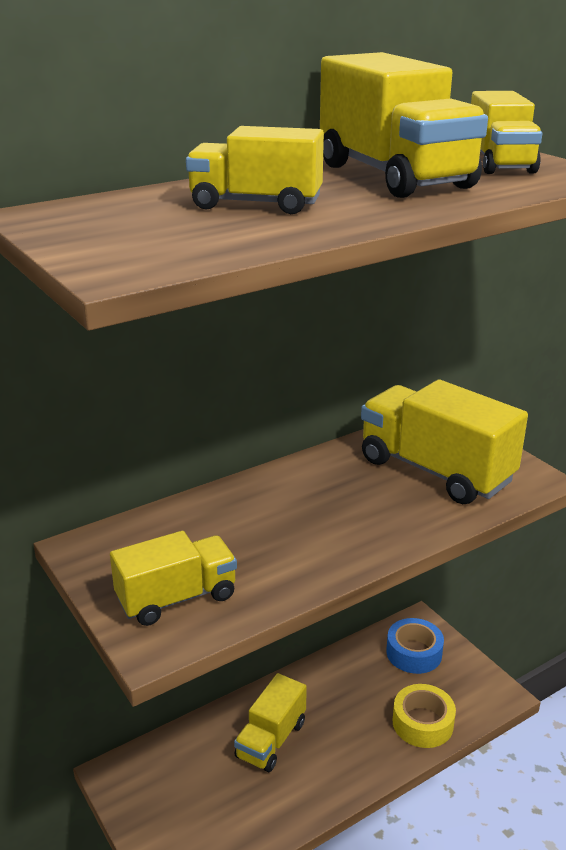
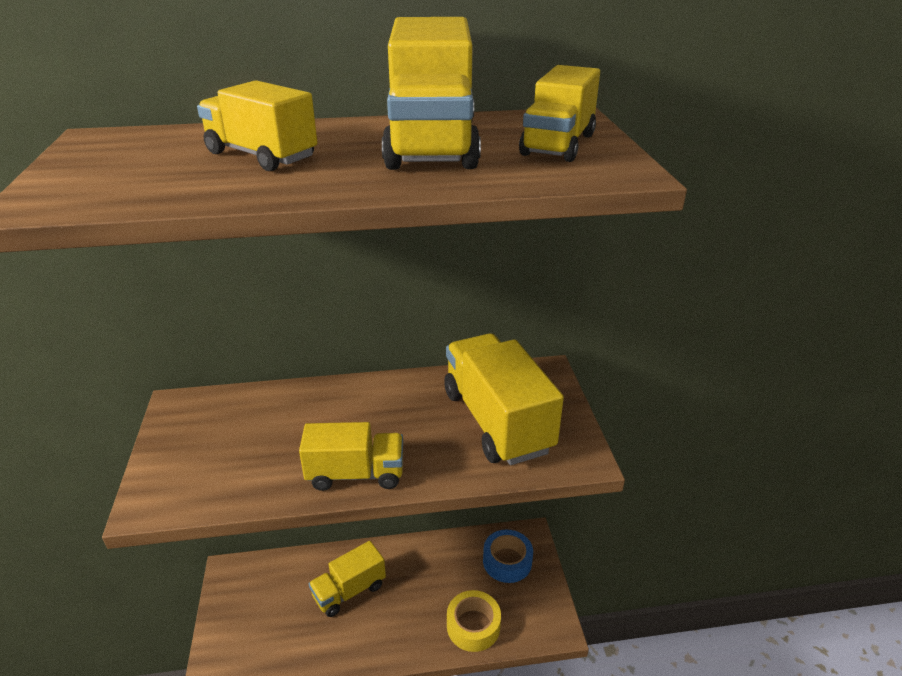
camera: 25 degrees right, 5 degrees up
yellow truck [110,531,237,626] -> yellow truck moved to [299,422,403,491]

